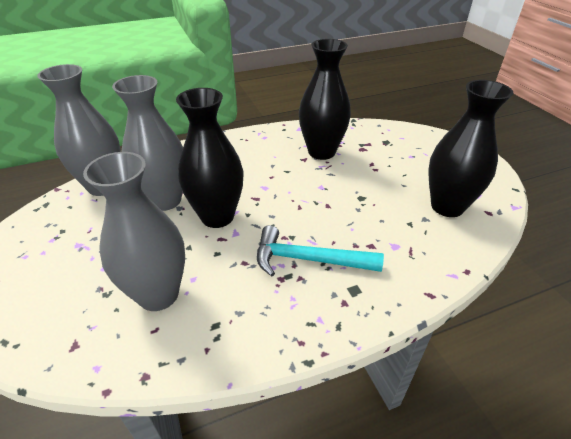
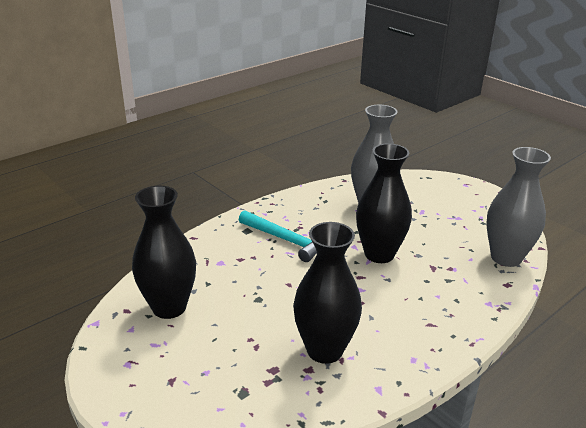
camera: 160 degrees right, 10 degrees down
grey vase [112,75,183,211] -> none
turquoise hammer [257,225,384,277] -> turquoise hammer turned 45 degrees clockwise [239,210,317,262]

